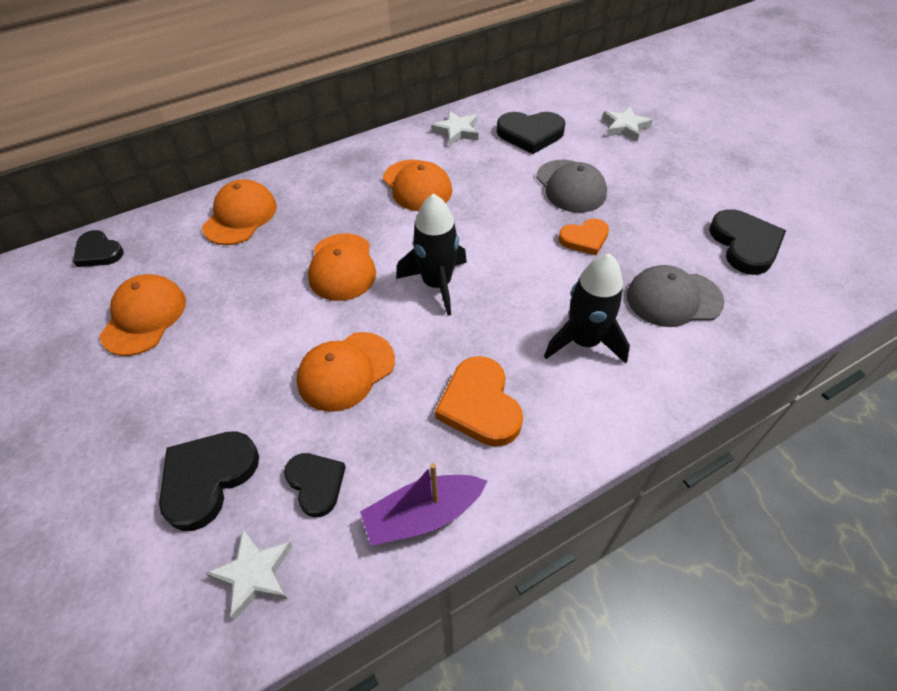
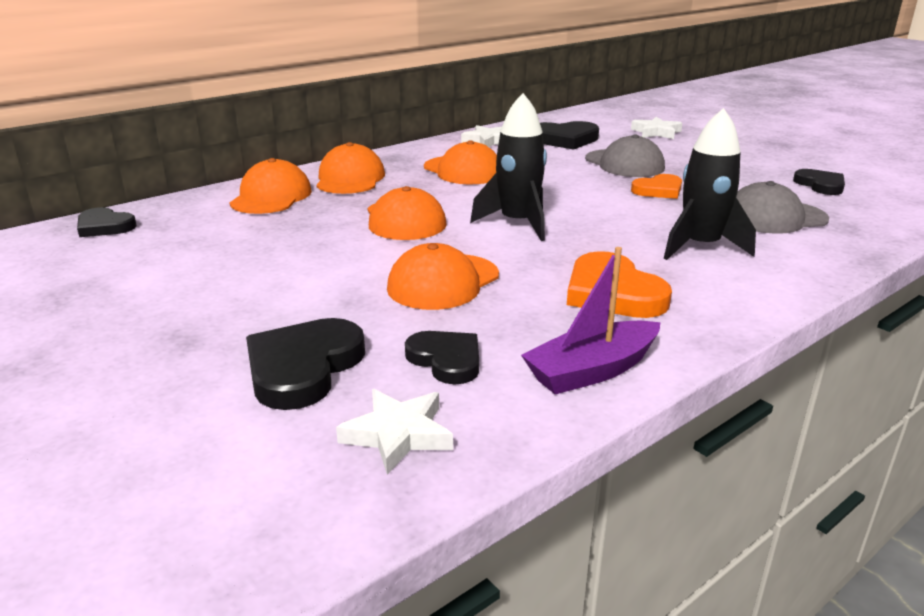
camera: 10 degrees left, 25 degrees down
orange cap [100,274,186,356] -> orange cap moved to [316,142,385,194]
black heart [709,209,786,275] -> black heart [793,169,845,195], size x0.65

